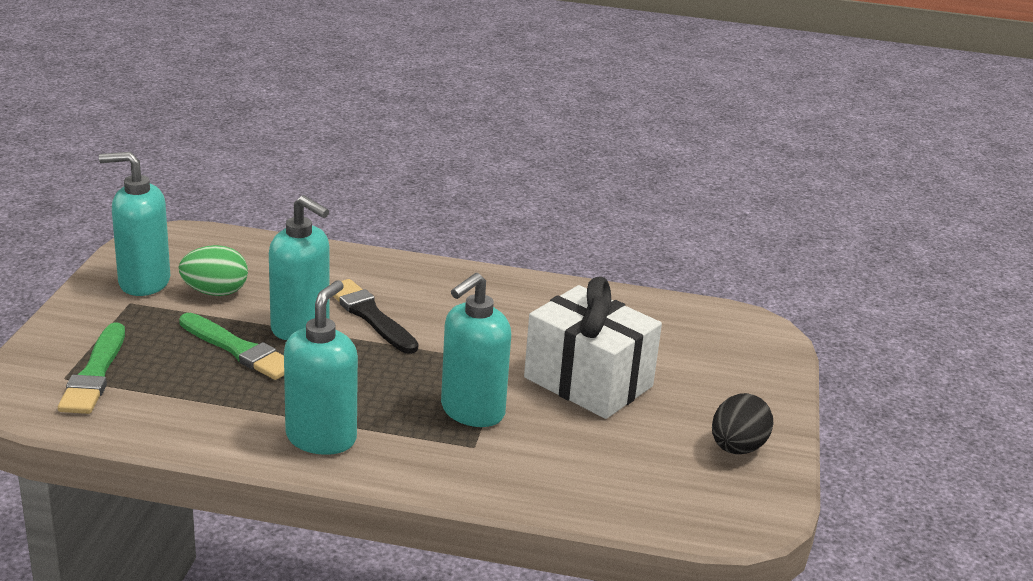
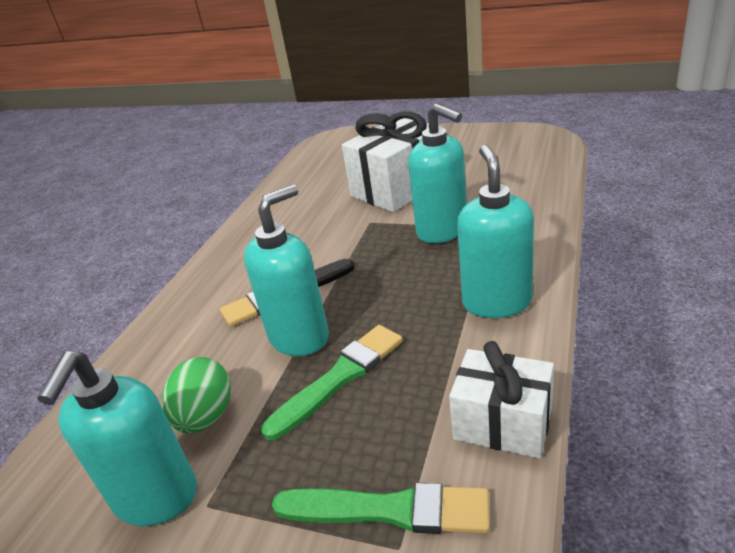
camera: 75 degrees left, 5 degrees up
turquoise soap dispenser [284,280,358,455] -> turquoise soap dispenser turned 60 degrees clockwise [457,145,534,318]
black egg [712,393,774,454] -> none
none -> white gift [449,341,554,459]

